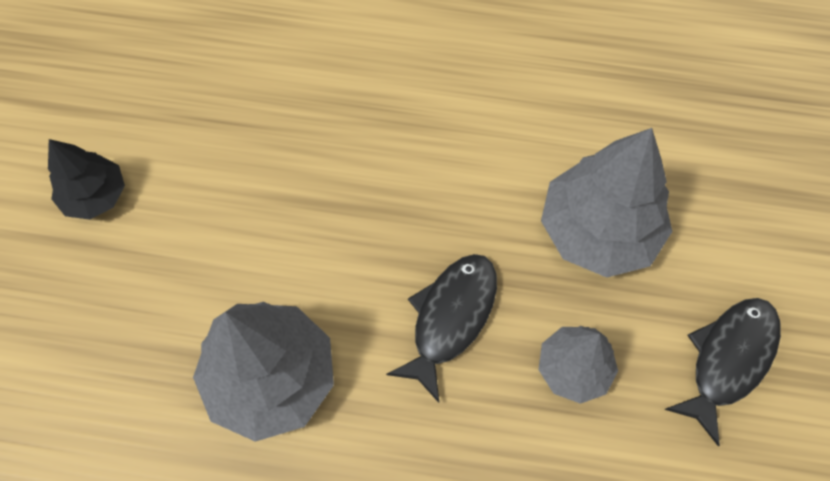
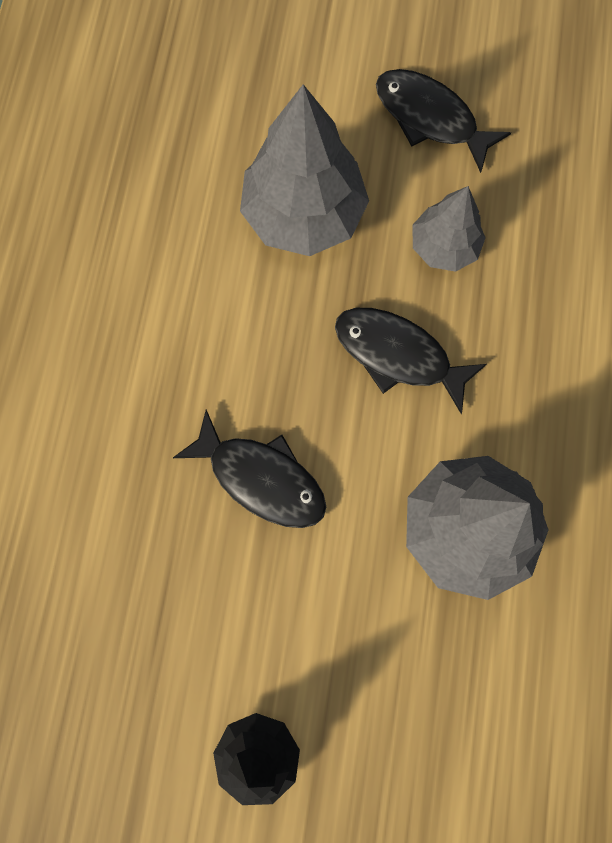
camera: 90 degrees left, 10 degrees up
none -> black fish [173,410,326,528]

